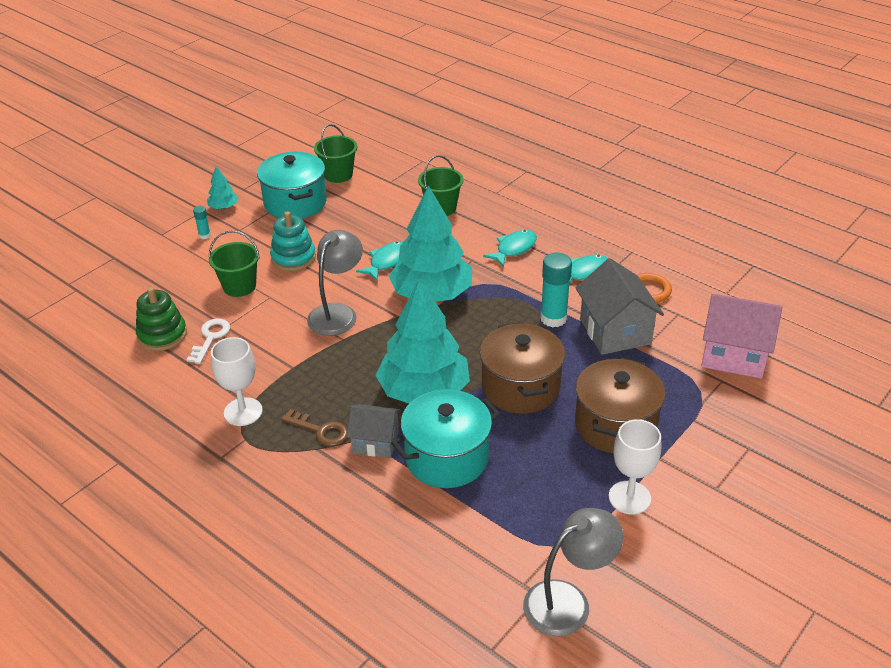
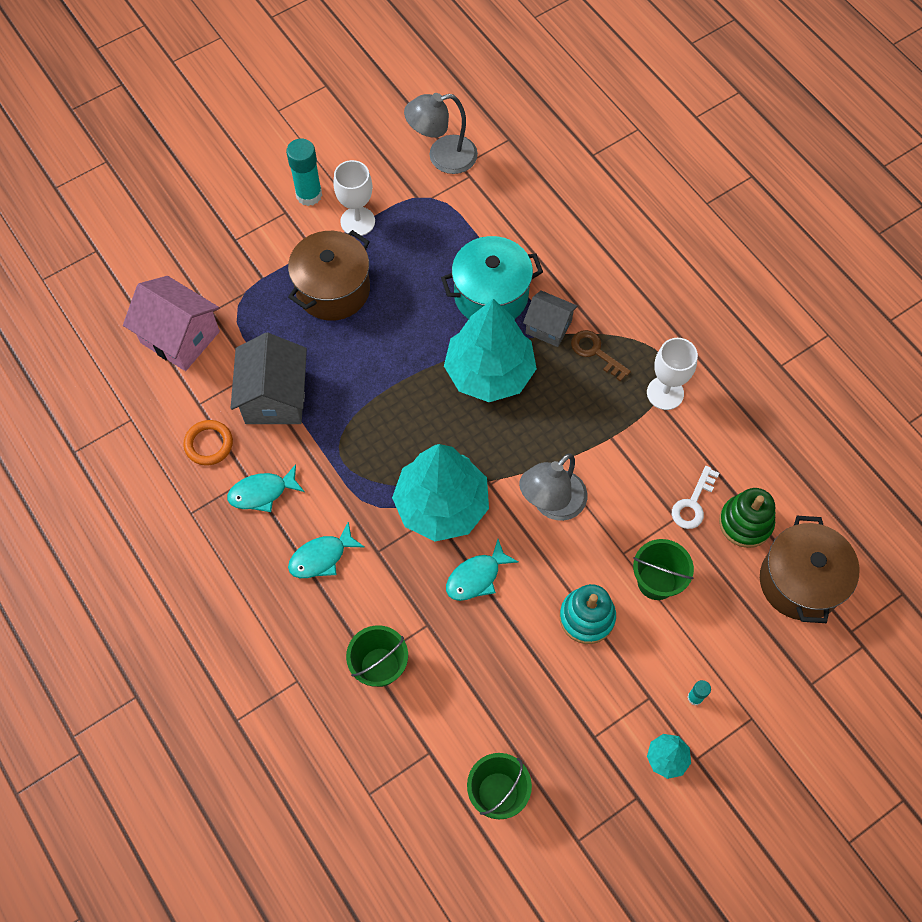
camera: 165 degrees left, 25 degrees up
turquoise pot [257,152,327,219] -> none
brown pot [480,322,565,414] -> brown pot moved to [760,516,860,623]
turquoise glue stick [540,253,572,327] -> turquoise glue stick moved to [286,139,322,206]

